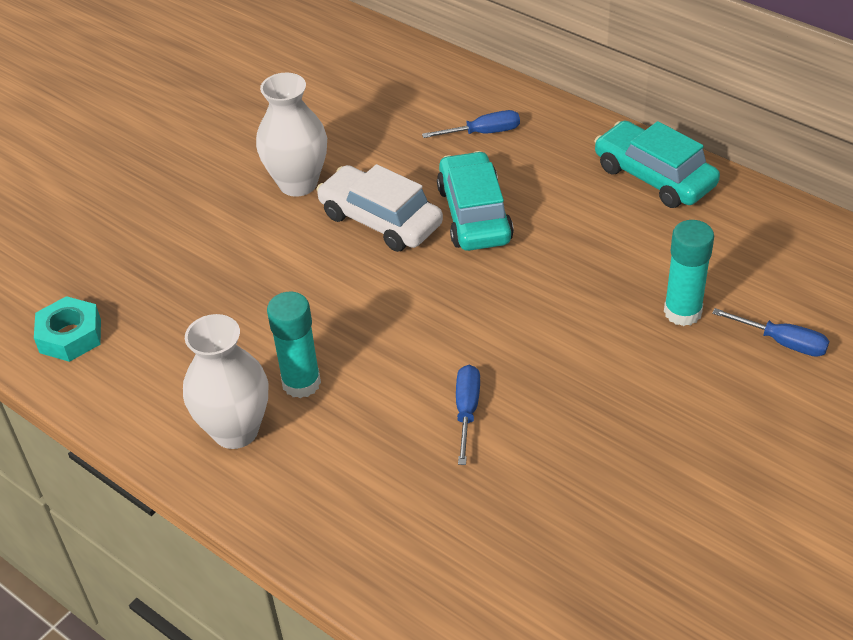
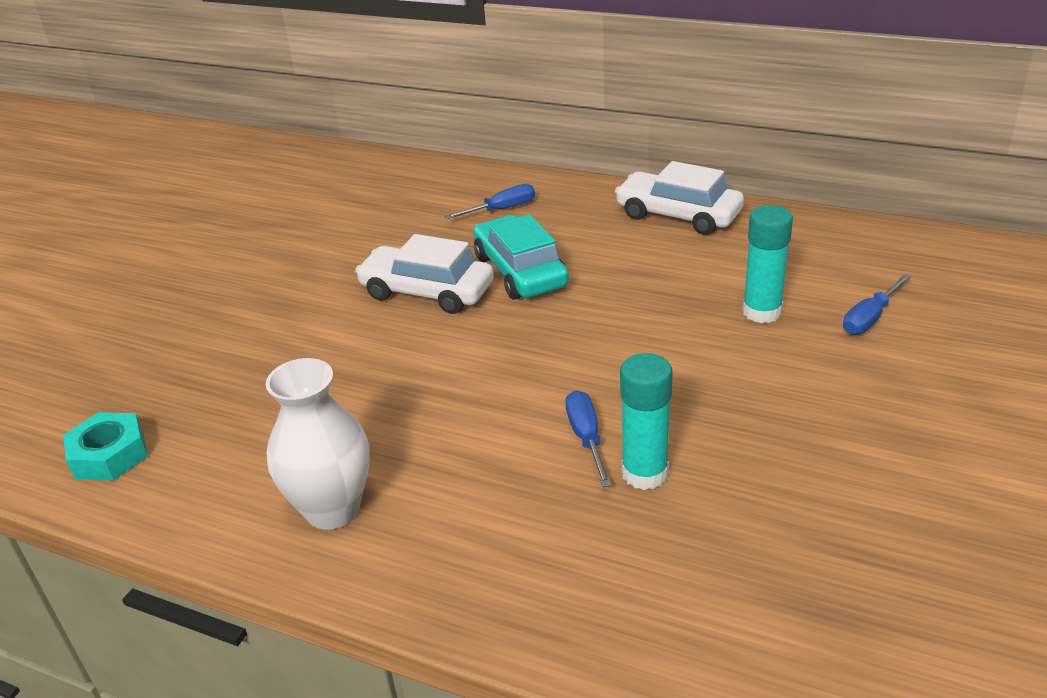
camera: 15 degrees left, 10 degrees down
white vase [256,73,327,197] -> none
turquoise glue stick [267,292,321,398] -> turquoise glue stick moved to [620,353,673,490]
turquoise car [594,121,720,208] -> white car [615,161,744,235]
blue screwdriver [712,308,829,357] -> blue screwdriver turned 120 degrees clockwise [843,274,911,335]

